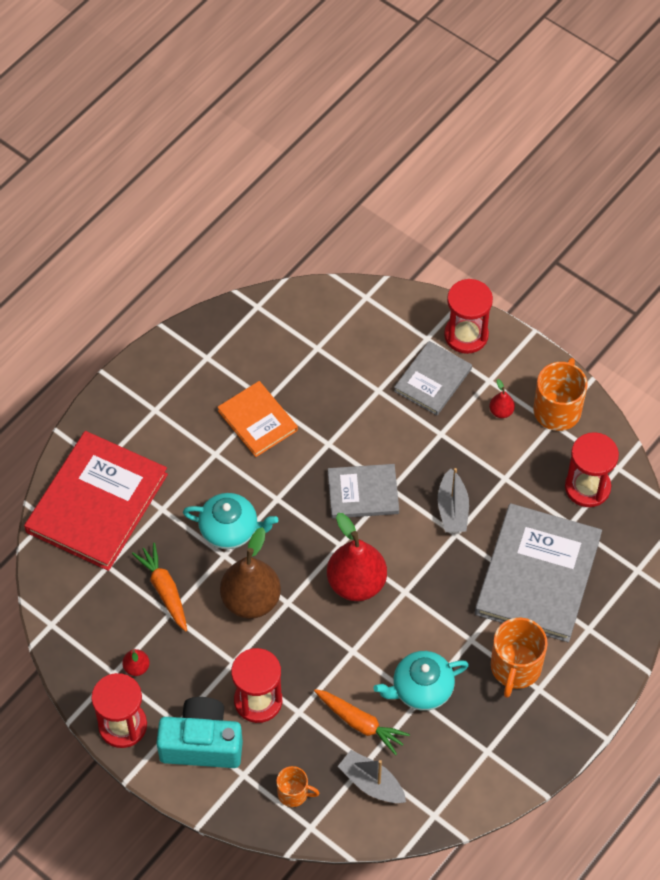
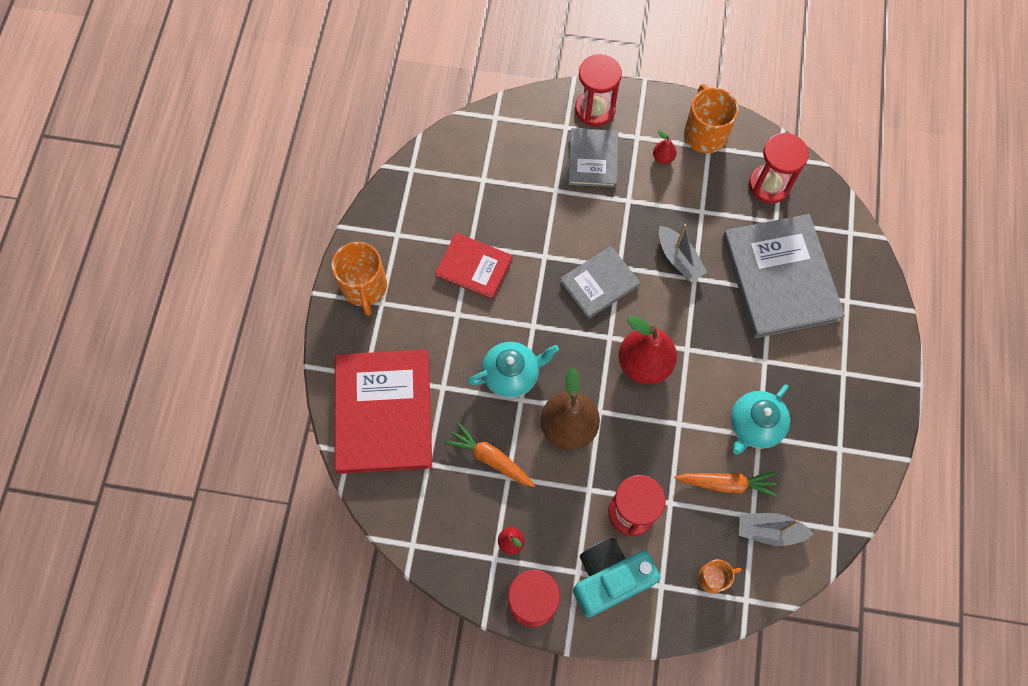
camera: 30 degrees left, 10 degrees up
orange book [217,381,298,457] -> red book [435,233,513,300]
orange mug [491,618,548,698] -> orange mug moved to [331,242,387,316]

